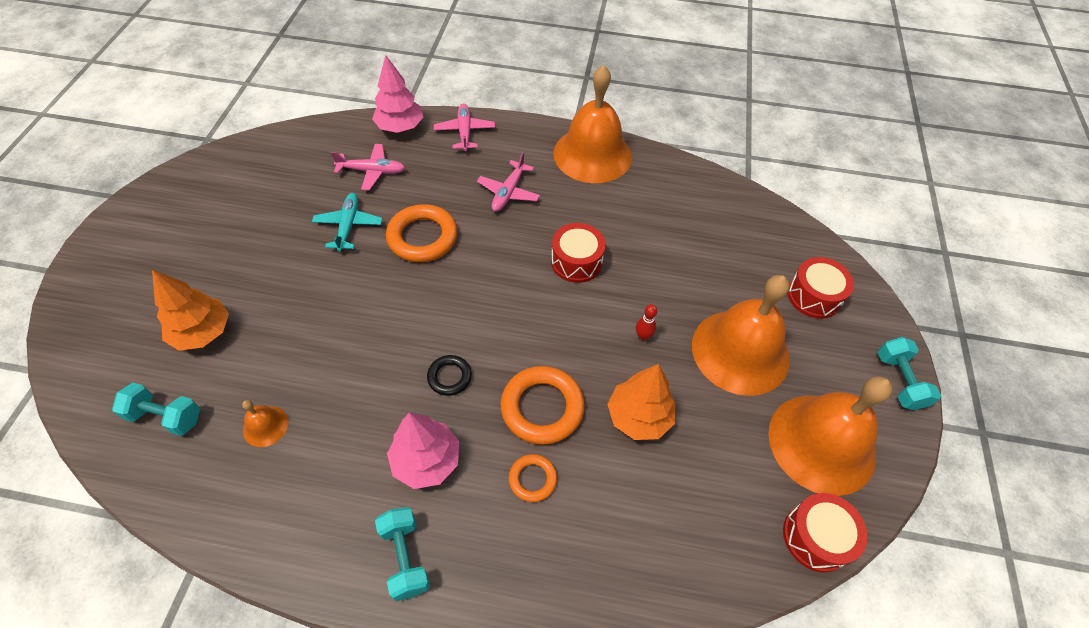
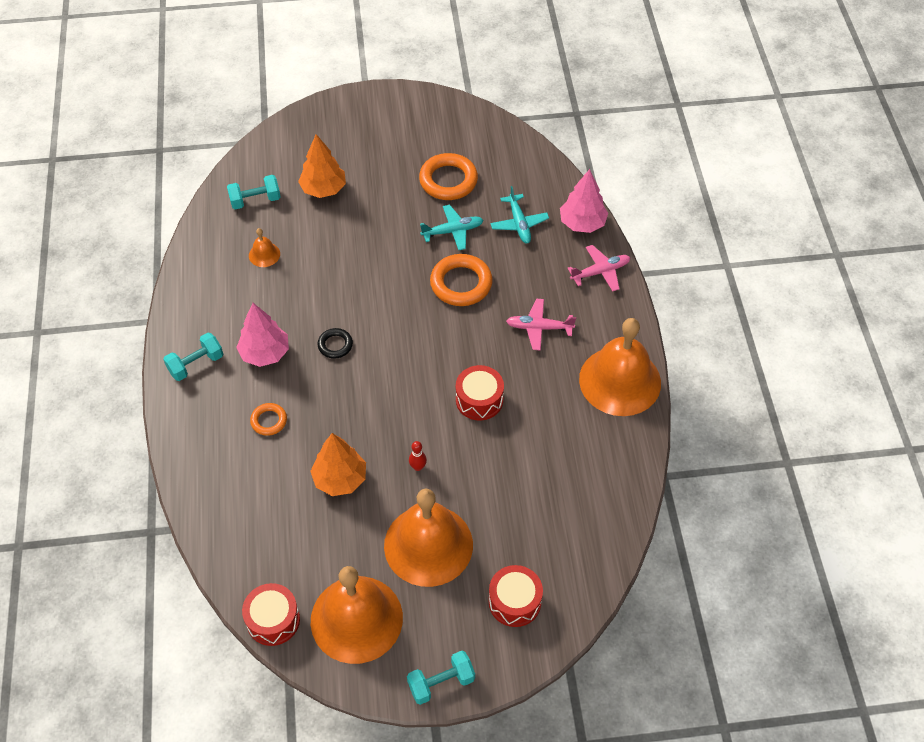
camera: 75 degrees right, 0 degrees up
turquoise dumbbell [112,383,200,436] -> turquoise dumbbell turned 75 degrees clockwise [227,175,281,209]
pink plane [331,144,405,191] -> turquoise plane [490,186,549,244]
orange ring [500,366,585,445] -> orange ring moved to [419,153,478,200]

